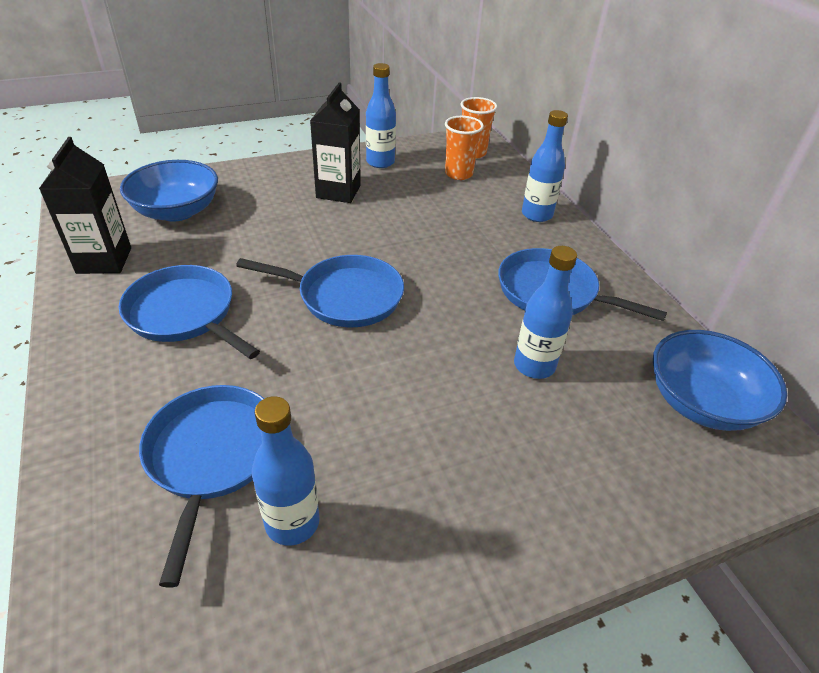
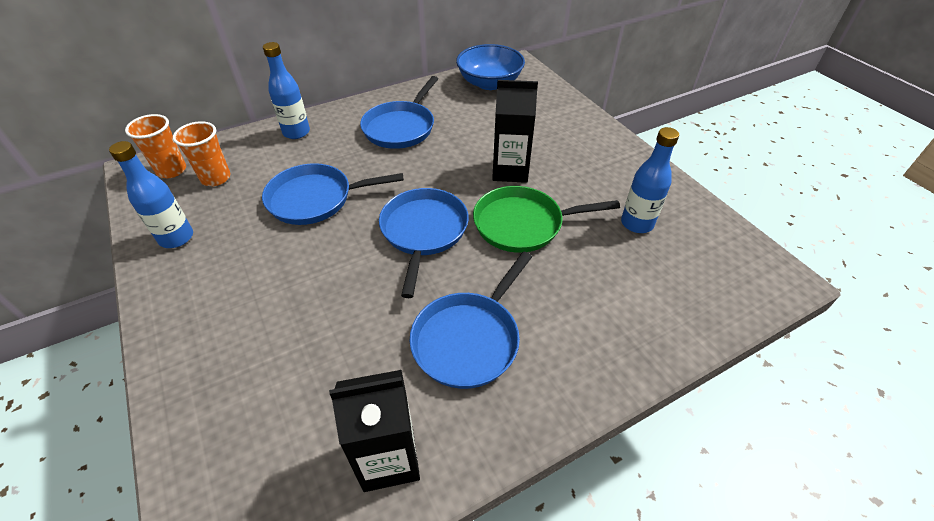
camera: 95 degrees left, 5 degrees up
blue bowl [120,160,218,222] -> none
blue pan [139,385,264,588] -> blue pan moved to [262,163,404,225]
black carton [310,83,361,203] -> black carton moved to [492,80,538,183]
blue bottle [514,246,577,379] -> none
none -> green pan [473,186,620,253]

